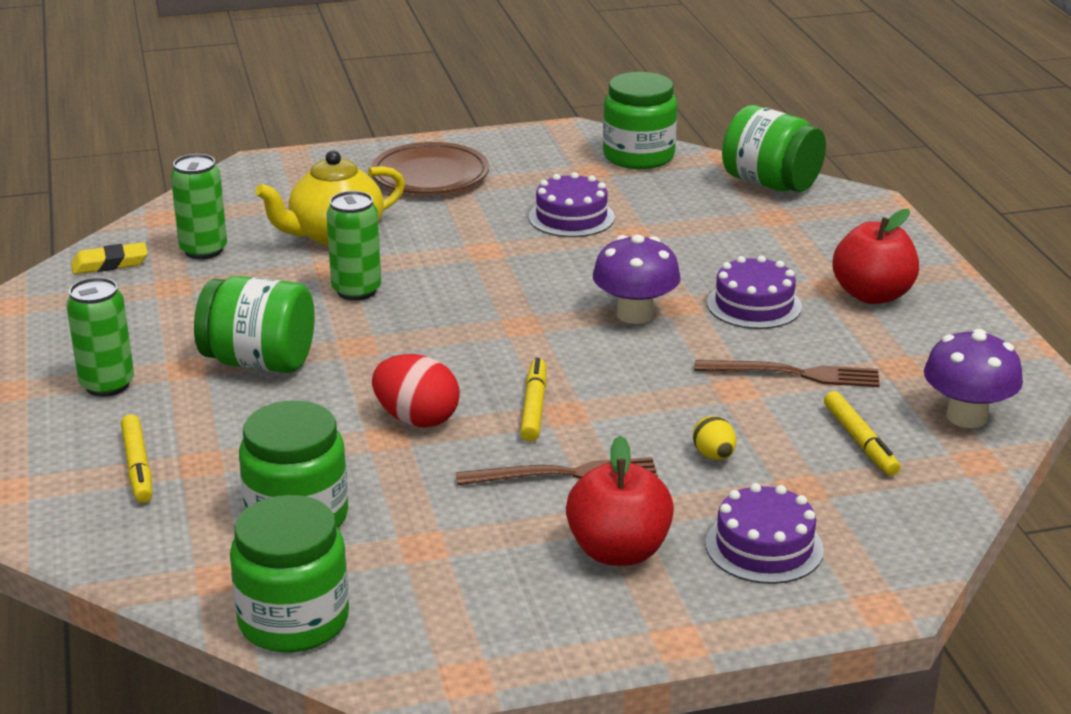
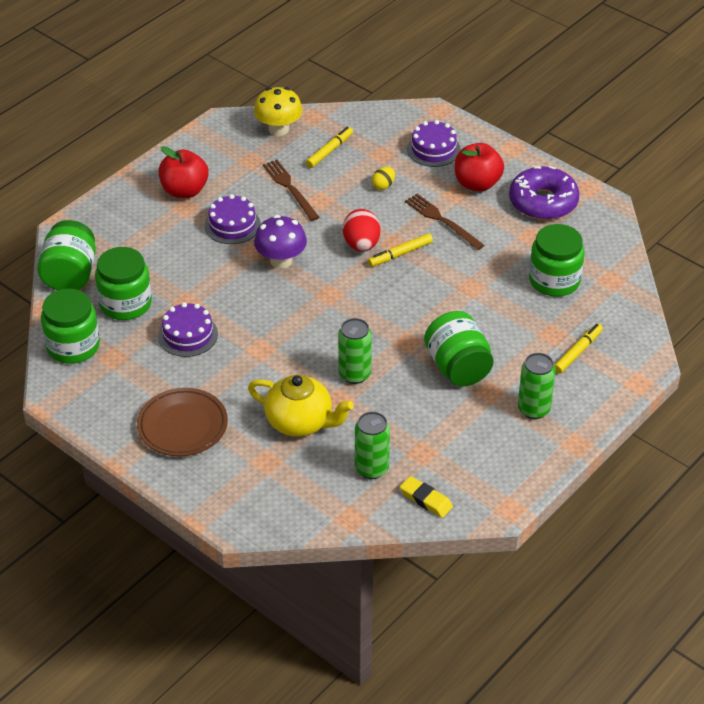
camera: 125 degrees left, 15 degrees up
green jar [230,495,349,653] -> green jar moved to [95,247,152,320]
red egg [372,354,460,428] -> red egg moved to [343,209,380,252]
purple mushroom [924,329,1023,428] -> yellow mushroom [254,87,302,136]
none -> purple donut [509,166,580,220]

